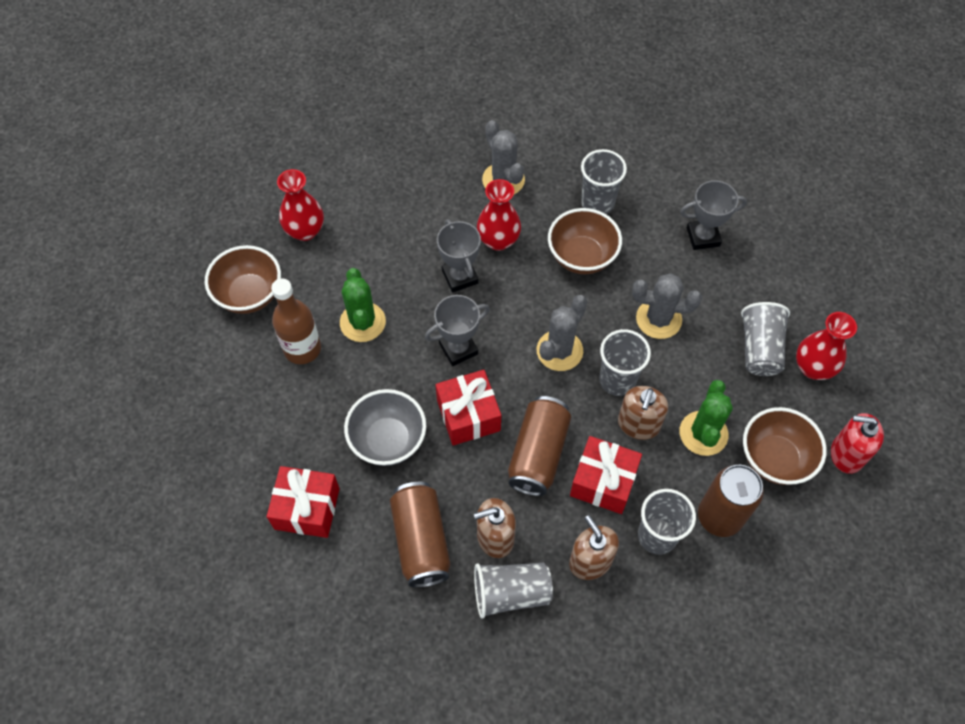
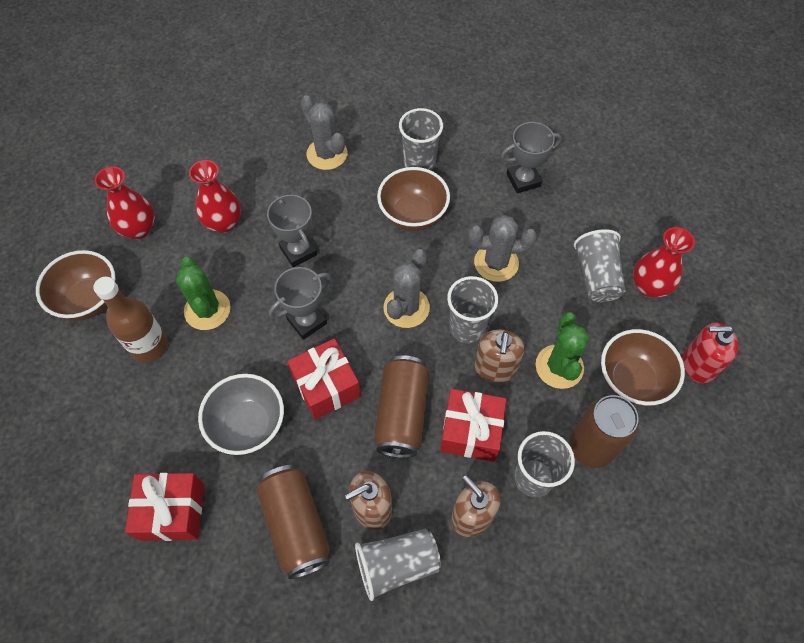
camera: 10 degrees left, 0 degrees up
red vase [477,179,521,251] -> red vase moved to [189,160,241,233]

